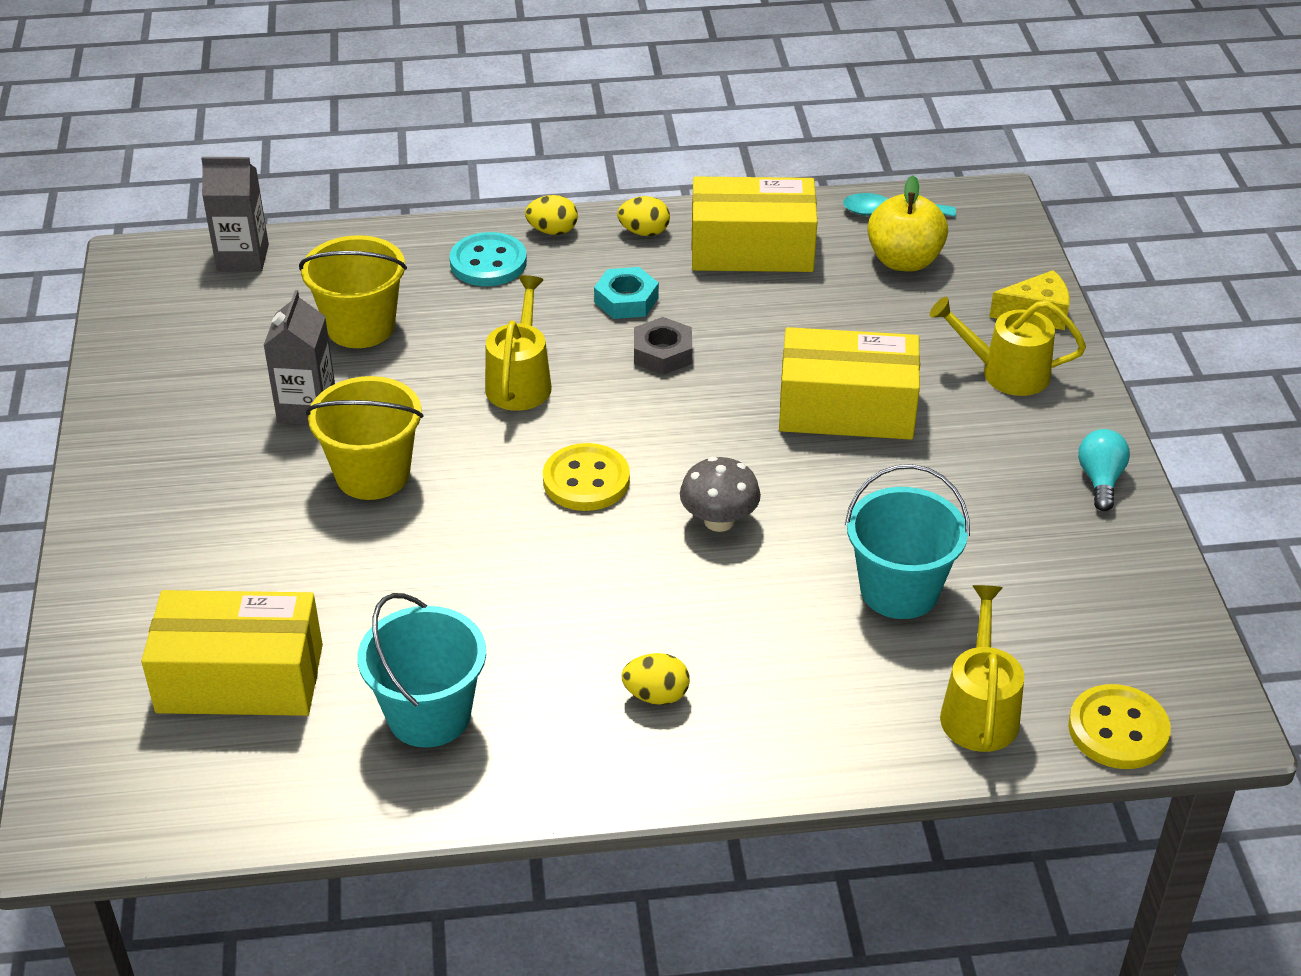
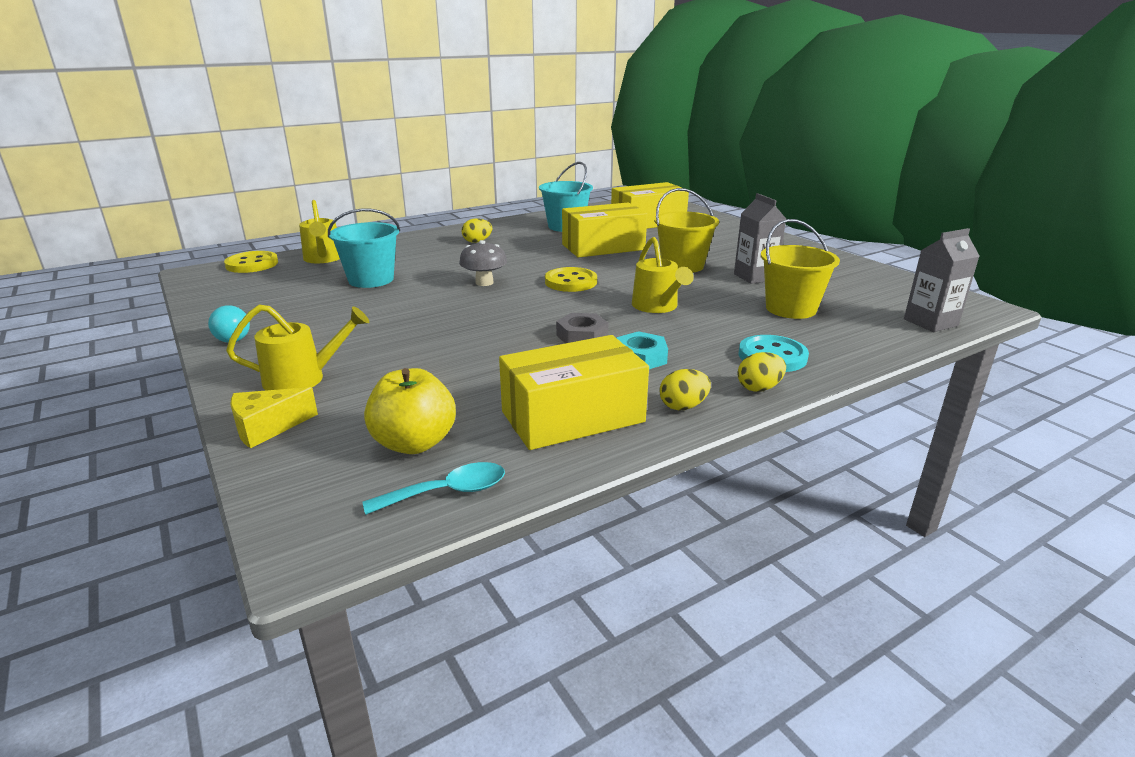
camera: 155 degrees right, 15 degrees down
yellow box [779,327,920,440] -> yellow box moved to [562,203,647,257]

